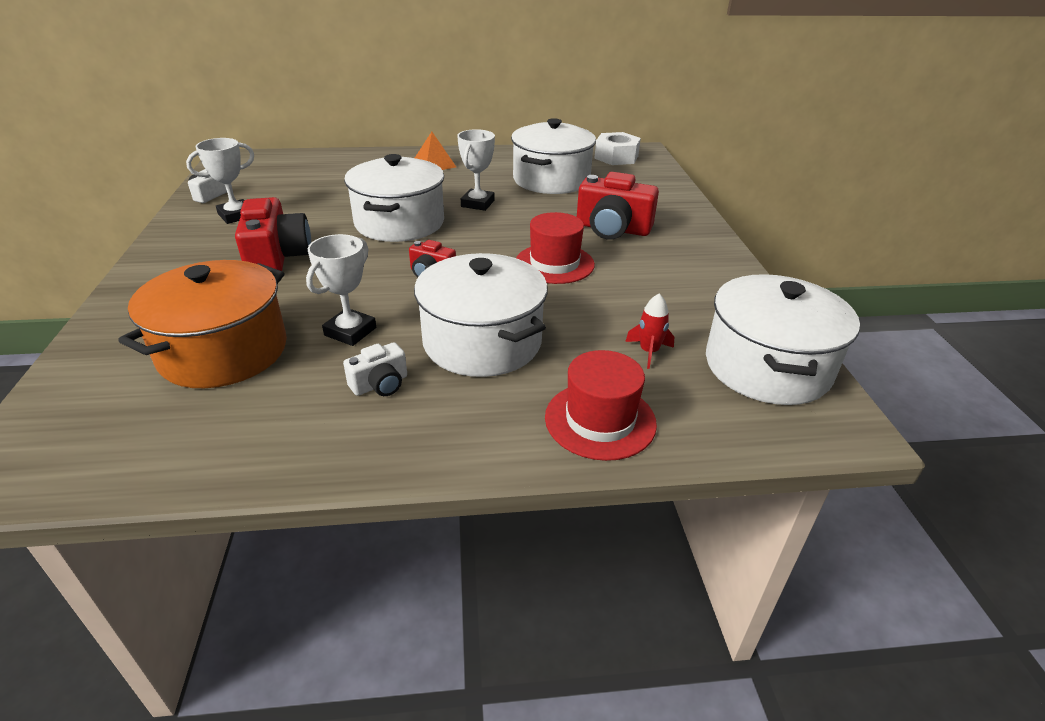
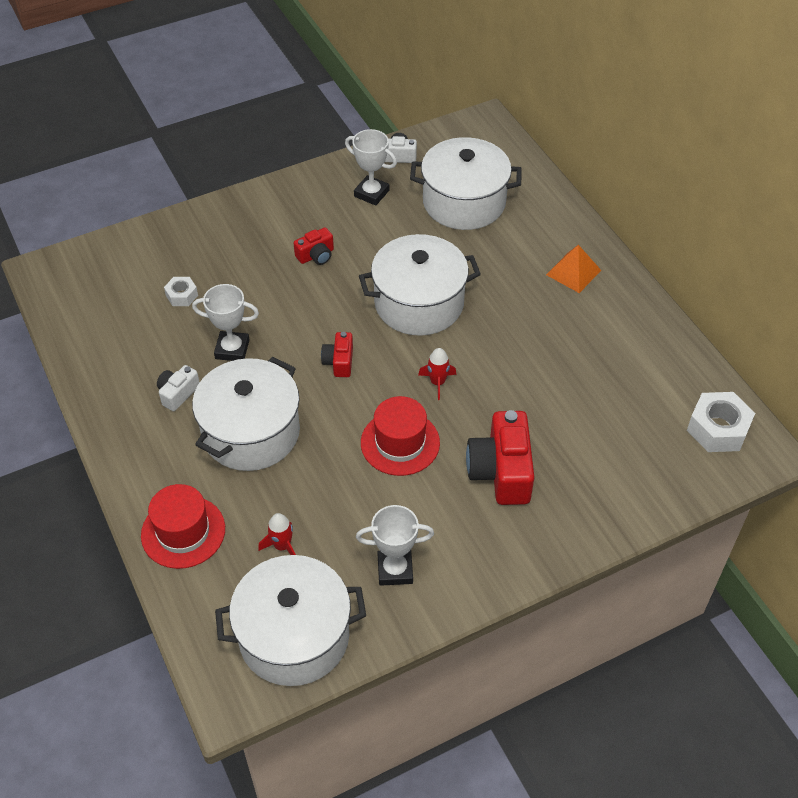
camera: 70 degrees right, 15 degrees up
orange pot [118,260,287,388] -> white nut [164,277,198,306]
red camera [235,197,311,271] -> red camera [294,227,334,265], size x0.53
white camera [343,342,407,396] -> white camera turned 90 degrees clockwise [157,365,200,411]
white trophy [457,129,495,211] -> white trophy moved to [356,505,434,586]
white pot [511,118,596,194] -> white pot moved to [410,137,522,230]
none -> red rocket [418,348,456,400]

